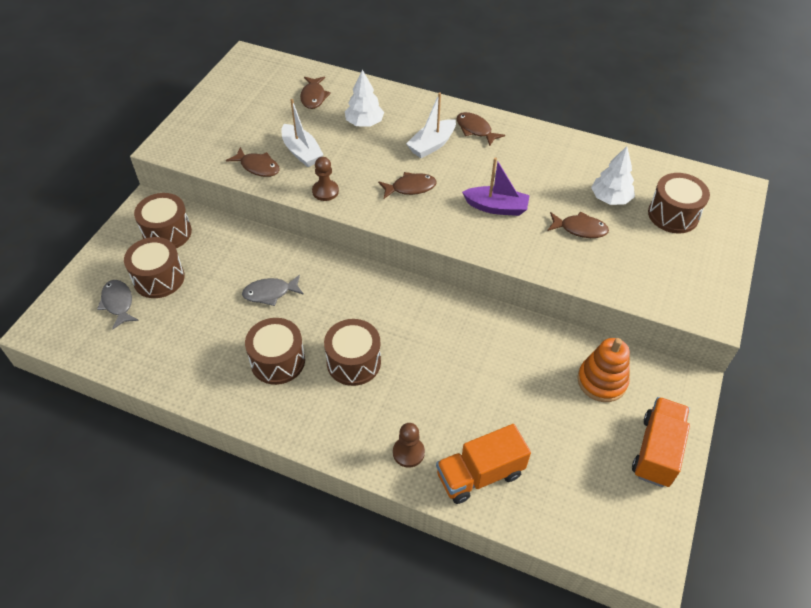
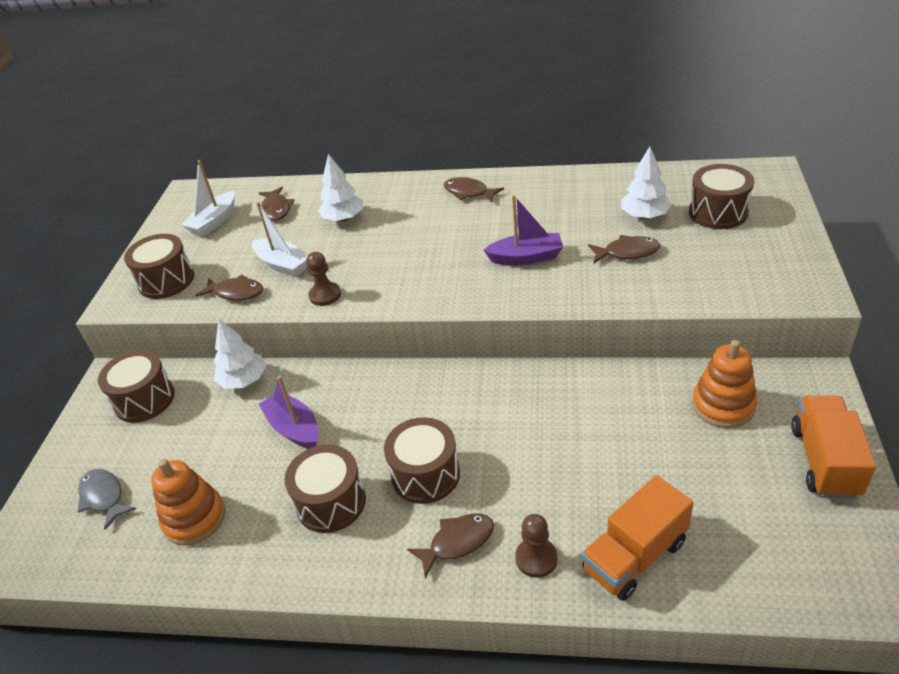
camera: 10 degrees left, 10 degrees down
brown drum [124,237,185,298] -> brown drum moved to [124,234,194,299]
grey fish [242,275,304,306] -> purple boat [259,376,319,449]
brown fish [378,172,437,199] -> brown fish moved to [407,513,494,578]
white boat [406,92,456,158] -> white boat moved to [182,160,235,237]
none -> orange stacking toy [151,459,225,546]
none -> white tree [214,319,266,389]

